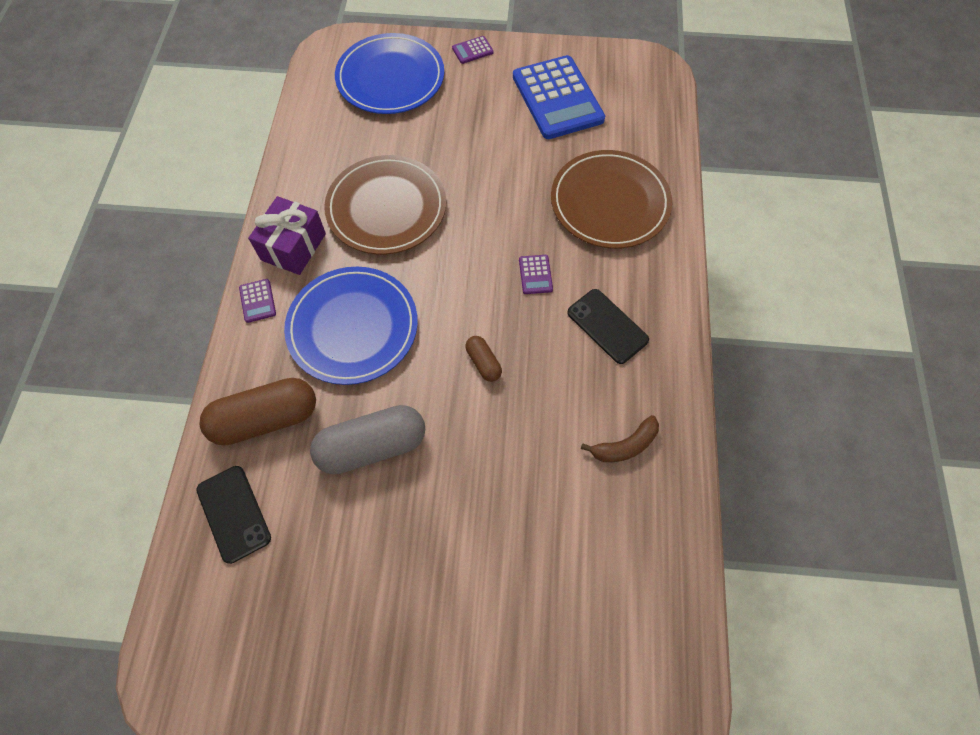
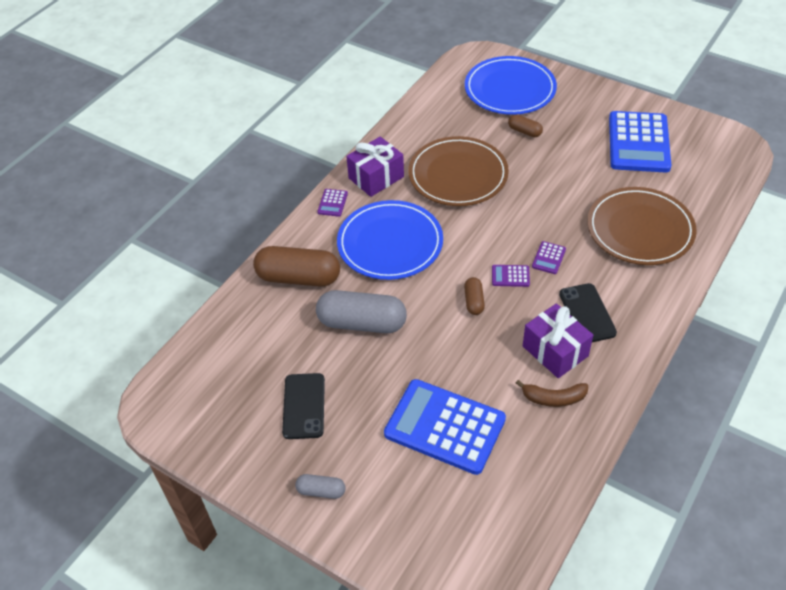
camera: 30 degrees right, 15 degrees down
black phone [196,466,271,564] -> black phone moved to [282,373,325,439]
purple calculator [452,36,494,64] -> purple calculator moved to [492,265,530,287]
none -> grey capsule [295,474,345,499]
none -> blue calculator [384,379,506,475]
none -> brown capsule [508,114,543,137]
none -> purple gift [523,303,593,378]

